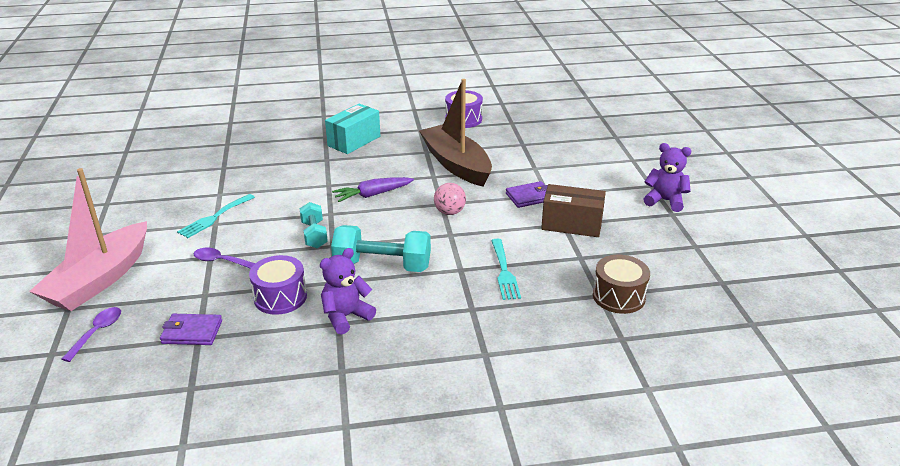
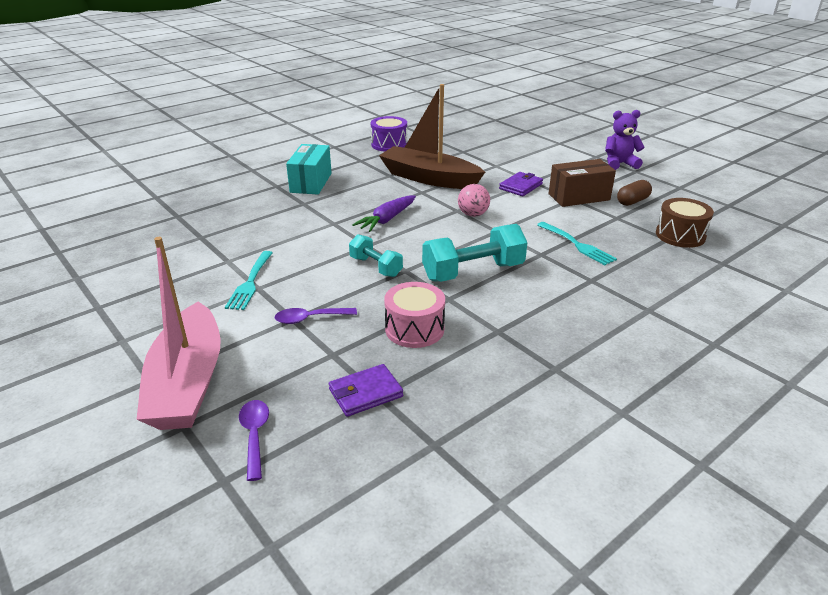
camera: 30 degrees left, 0 degrees up
purple drum [249,255,307,315] -> pink drum [384,282,445,348]
purple teddy bear [320,248,376,335] -> none
none -> brown capsule [617,180,652,206]

